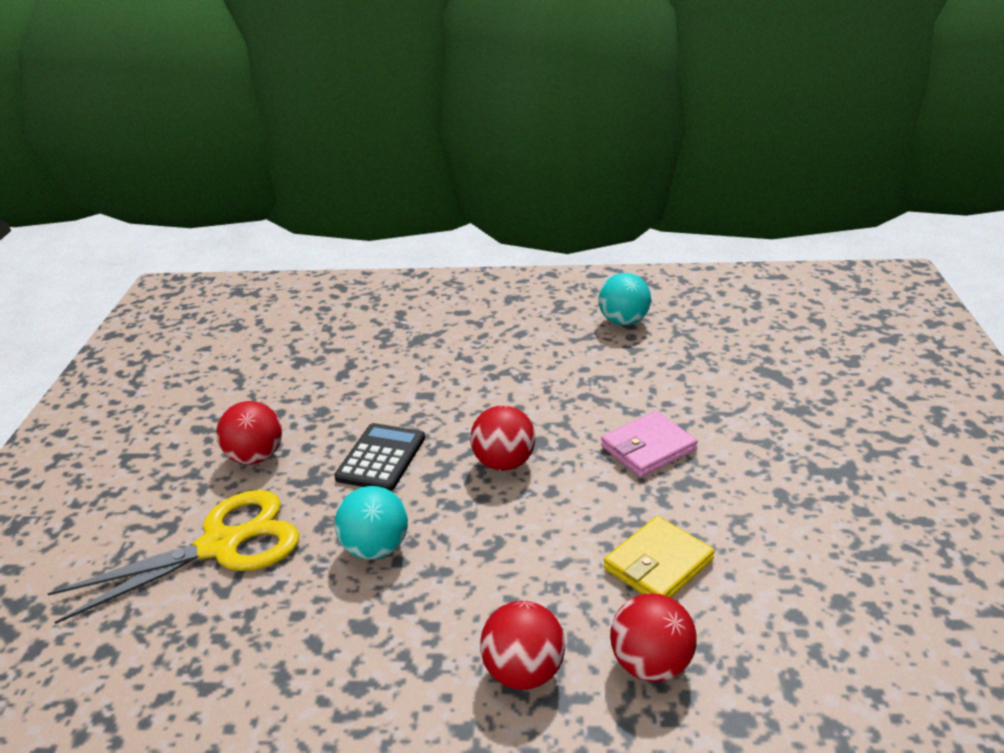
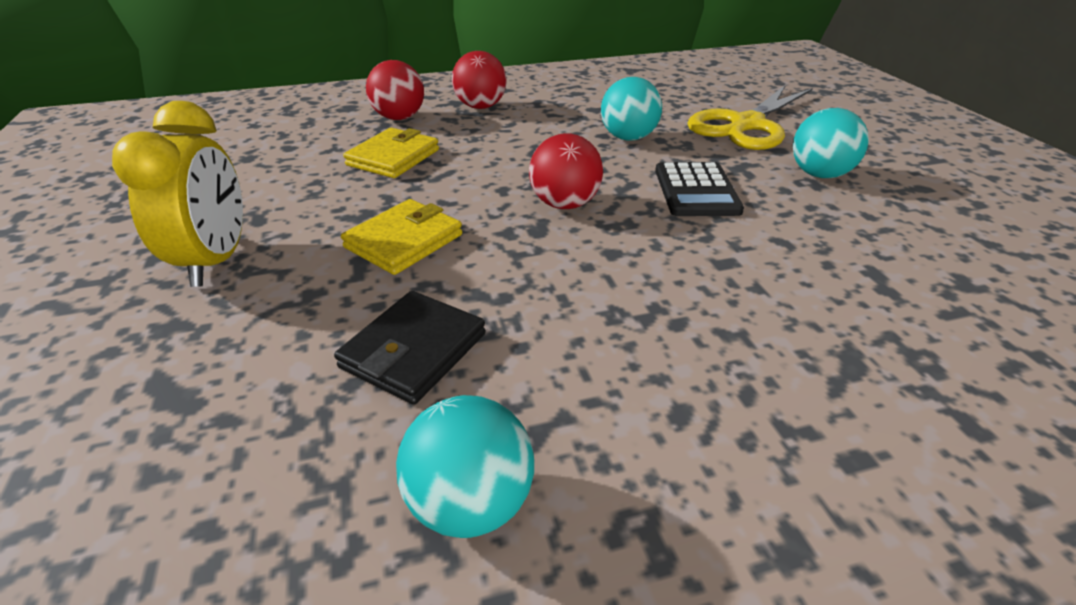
camera: 160 degrees right, 5 degrees up
red ball [216,401,282,464] -> turquoise ball [793,108,869,178]
pink wallet [601,411,698,477] -> yellow wallet [341,199,462,275]
none -> yellow clock [112,101,243,287]
none -> black wallet [334,291,486,405]

